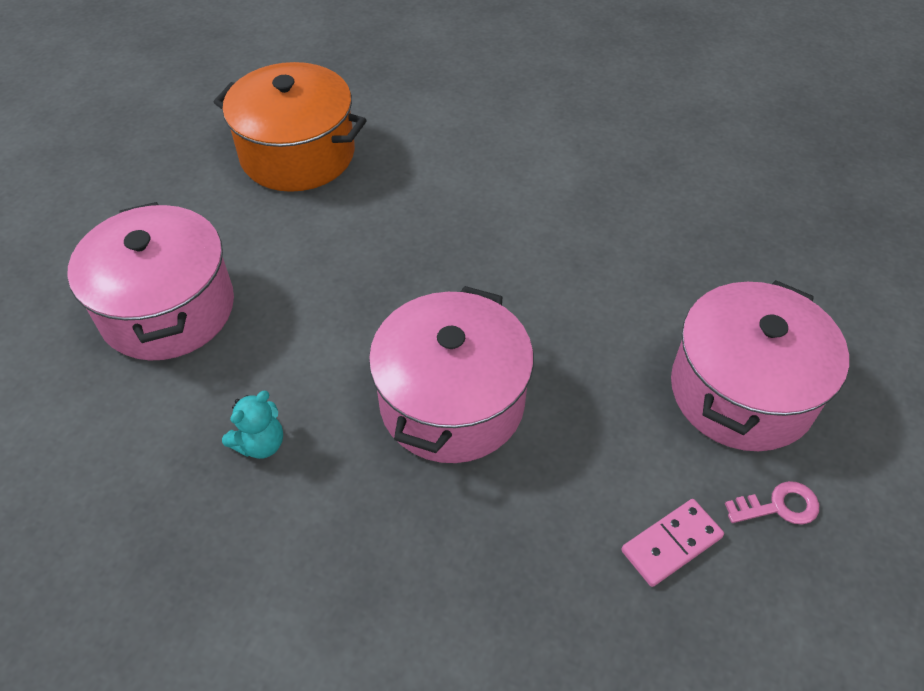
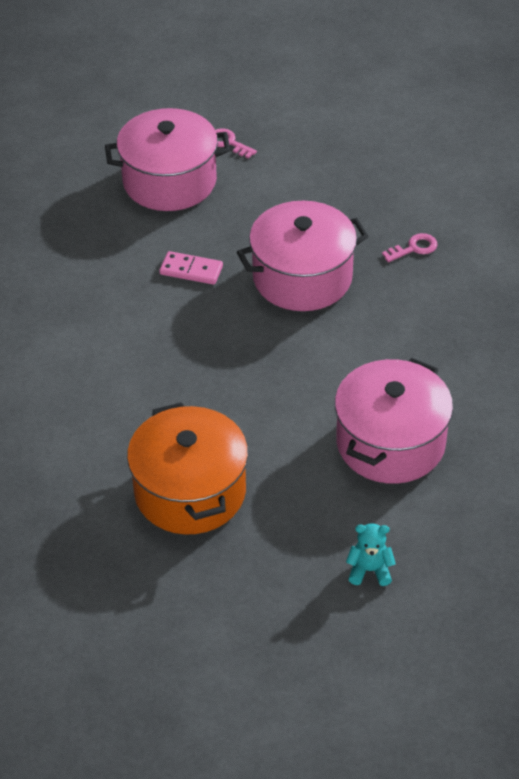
camera: 130 degrees left, 5 degrees down
turquoise teddy bear [222,391,283,459] -> turquoise teddy bear moved to [346,523,396,586]
pink domino [621,499,724,587] -> pink domino moved to [159,251,223,285]
none -> pink key [382,233,438,262]

